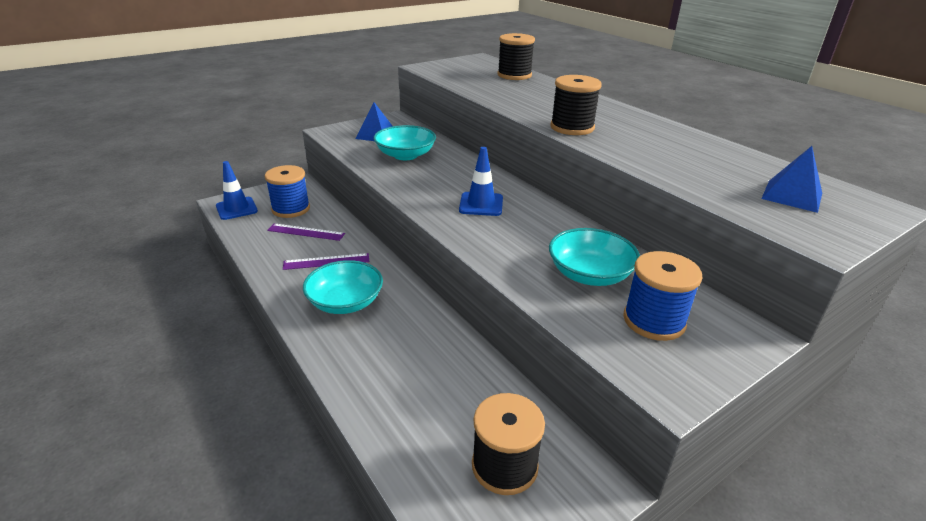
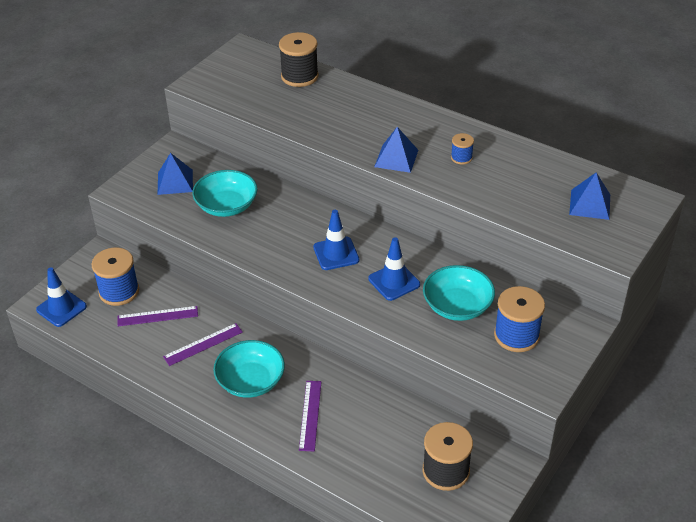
camera: 20 degrees left, 10 degrees up
black spool [550,75,602,135] -> blue pyramid [374,127,418,173]
none -> purple ruler [299,381,321,451]
none -> blue traffic cone [368,237,420,301]
none -> blue spool [451,133,474,165]

